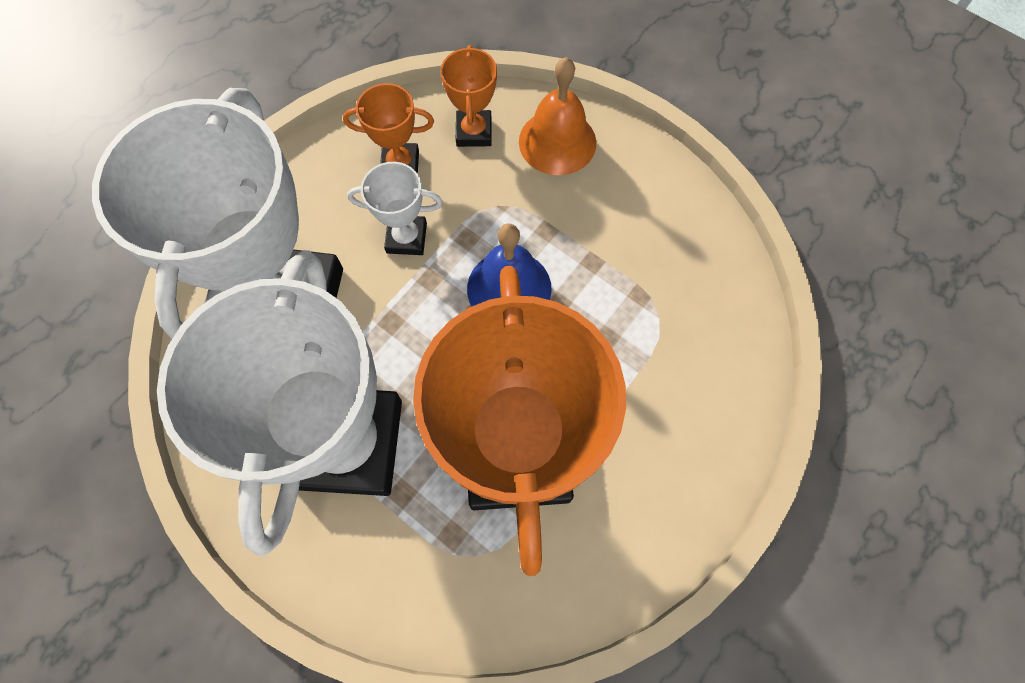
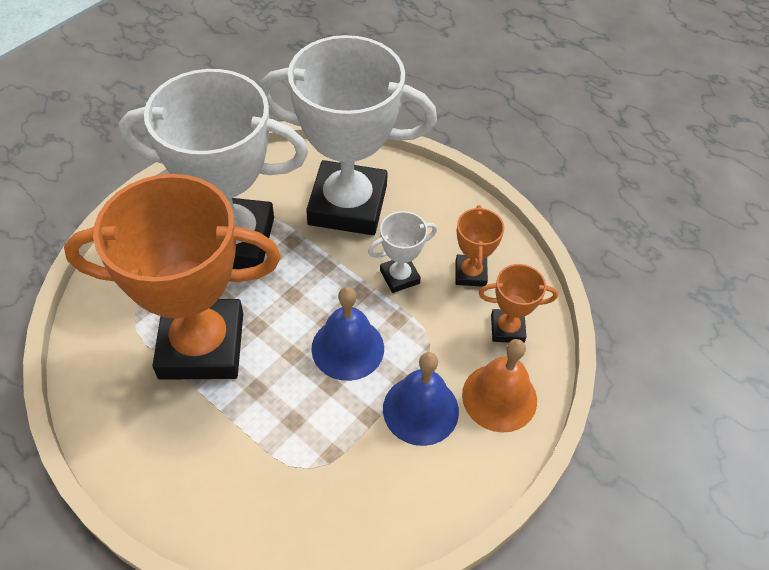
camera: 90 degrees right, 15 degrees down
white trophy [347,162,443,255] -> white trophy turned 60 degrees clockwise [368,211,437,293]
none -> blue bell [383,352,459,446]

